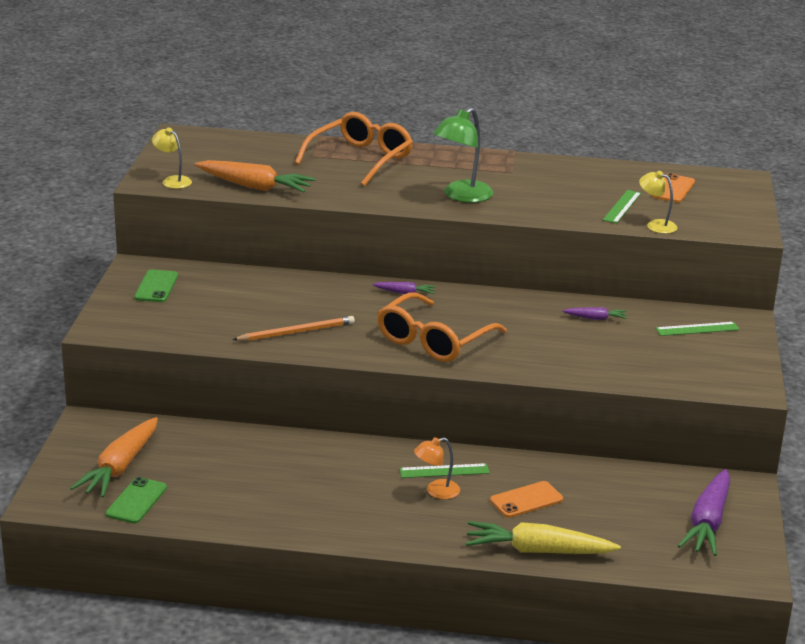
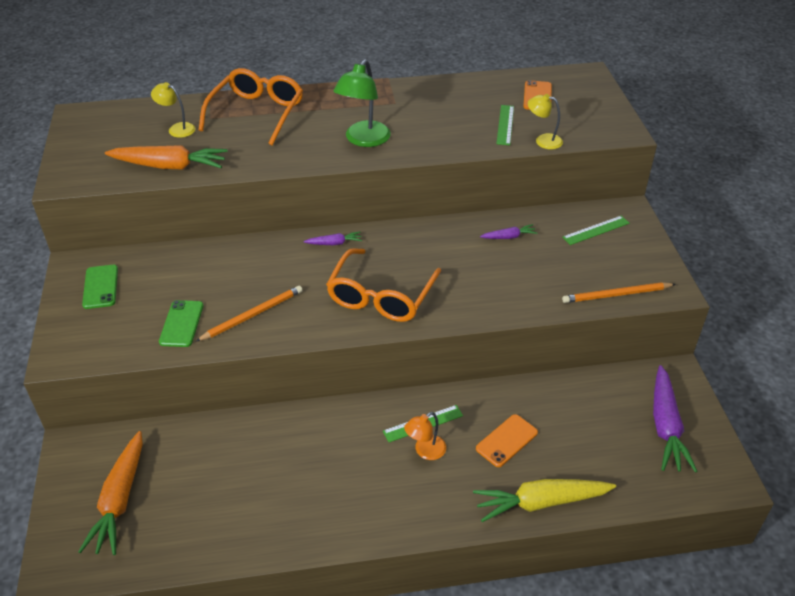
camera: 15 degrees left, 15 degrees up
green phone [106,477,167,524] -> green phone moved to [159,300,204,347]
yellow lamp [152,128,192,189] -> yellow lamp moved to [151,82,196,138]
none -> orange pencil [562,282,676,303]

